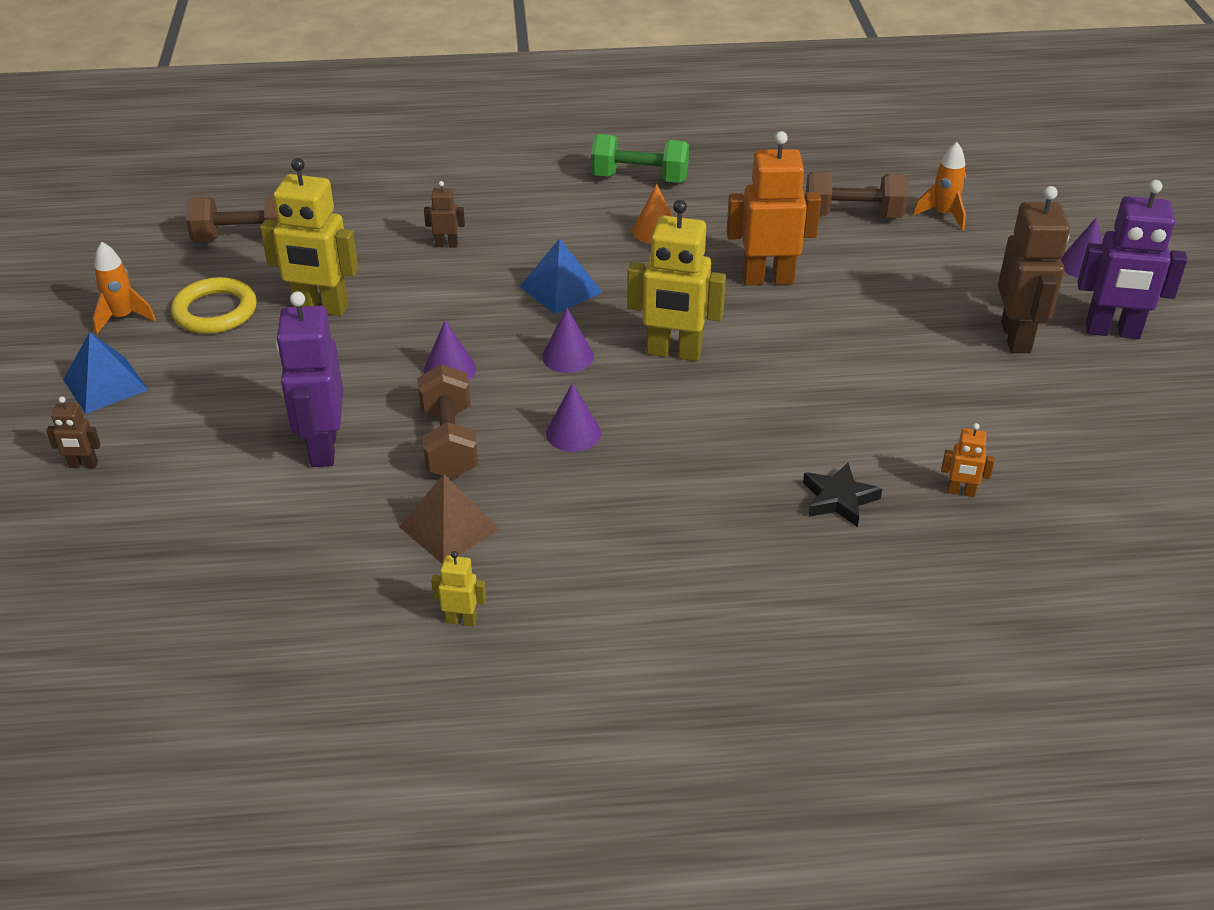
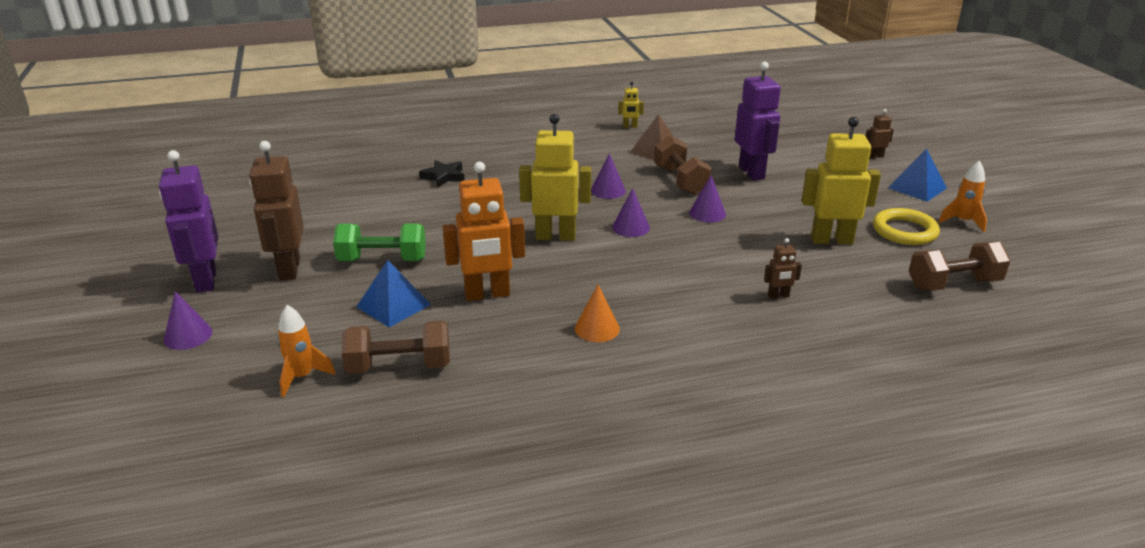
camera: 170 degrees right, 10 degrees down
blue pyramid [520,238,603,314] -> blue pyramid moved to [357,260,431,327]
green dumbbell [591,134,689,183] -> green dumbbell moved to [333,224,426,261]
orange robot [941,423,995,497] -> none
purple robot [1077,180,1188,339] -> purple robot turned 105 degrees counterclockwise [159,150,218,293]

